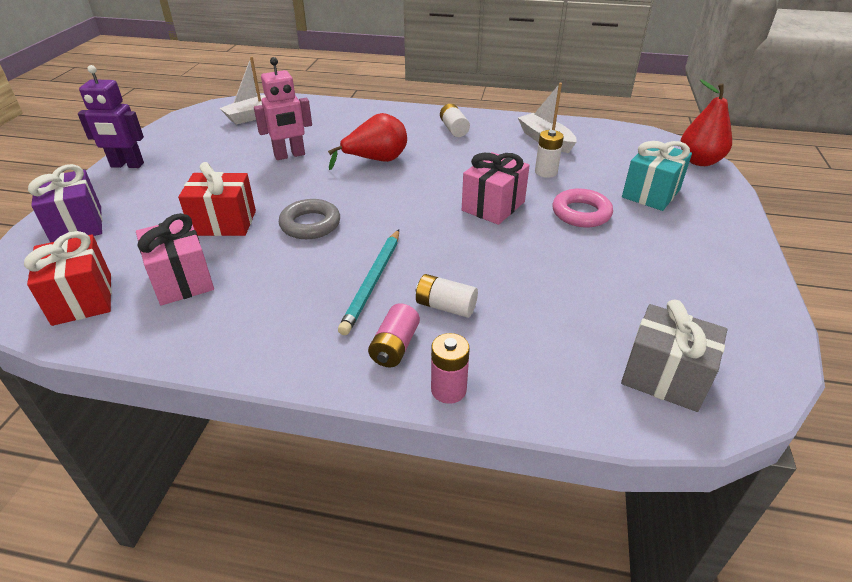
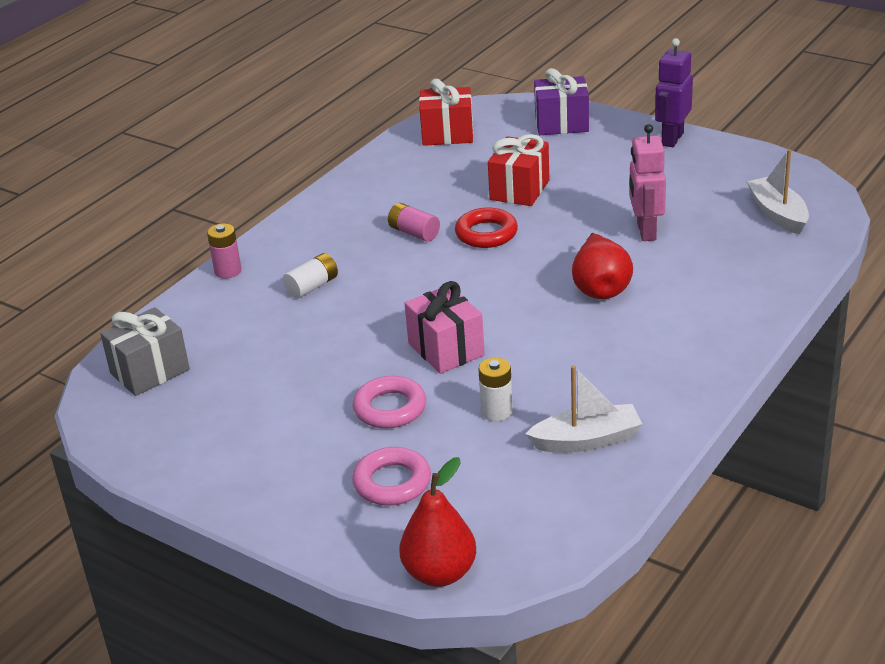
camera: 115 degrees right, 5 degrees down
pink gift [136,213,214,305] -> none
grey ring [279,199,340,239] -> red ring [455,208,518,248]
turquoise pencil [338,230,399,335] -> none
pink battery [368,303,420,367] -> pink battery moved to [388,203,440,242]
white battery [440,104,470,137] -> none
turquoise gift [622,141,692,211] -> pink ring [352,447,431,505]

